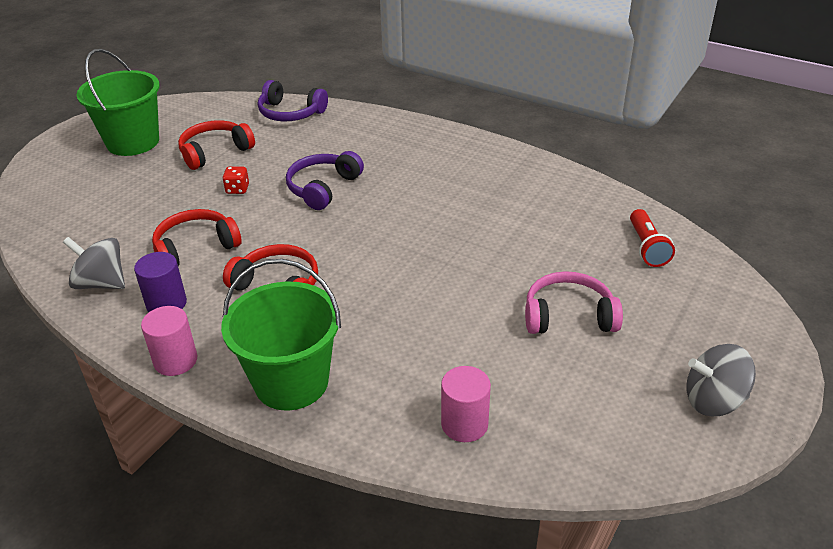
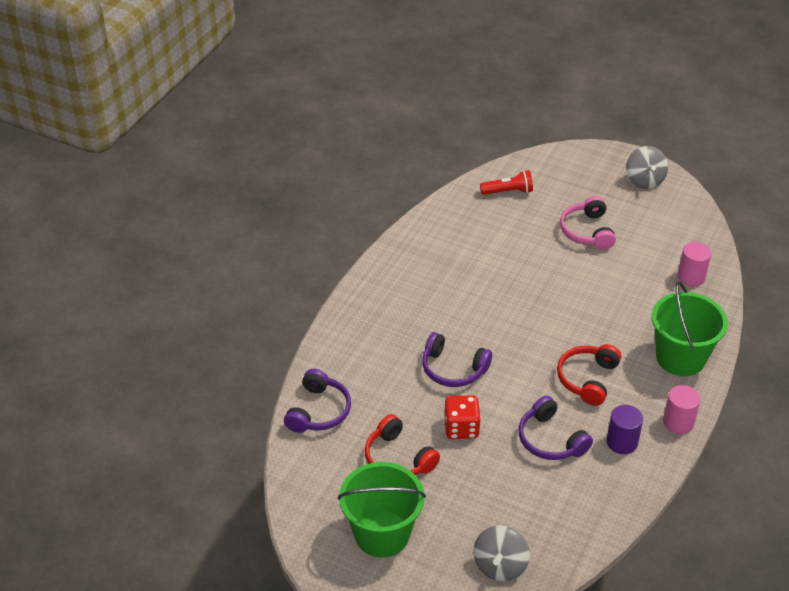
camera: 95 degrees left, 5 degrees up
grey spinning top [63,237,125,289] -> grey spinning top moved to [473,525,530,581]
red headphones [152,209,241,266] -> purple headphones [519,396,593,460]
red dice [223,167,249,194] -> red dice [444,395,481,439], size x1.70

